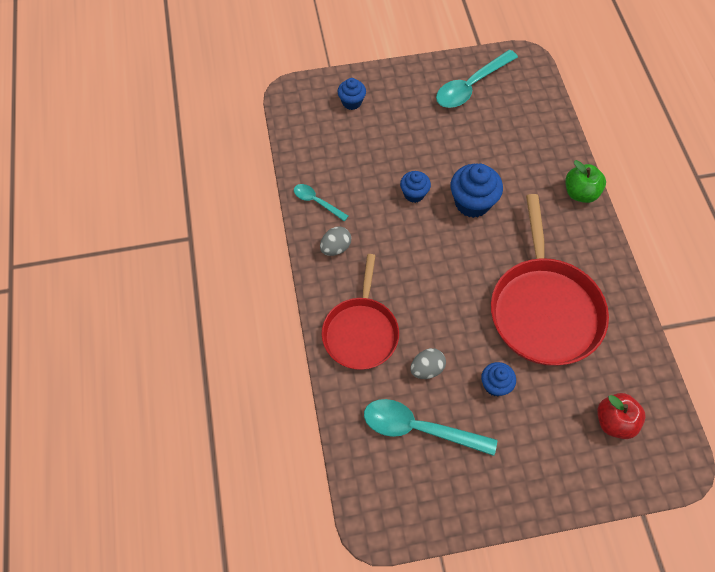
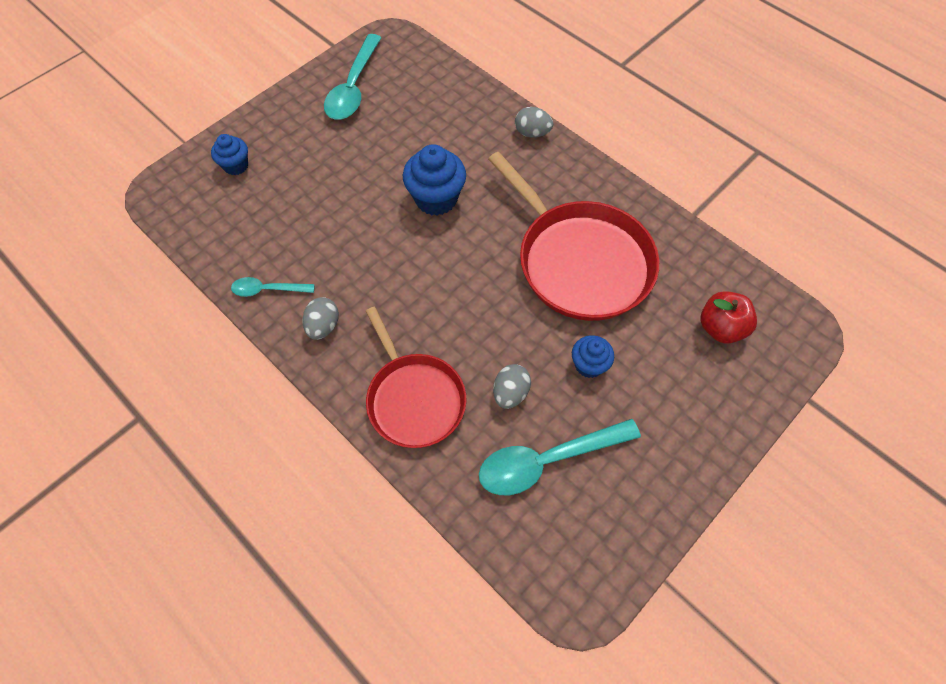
camera: 35 degrees left, 0 degrees up
blue cupcake [400,171,431,203] -> none
green apple [565,160,606,203] -> grey egg [515,107,553,138]

